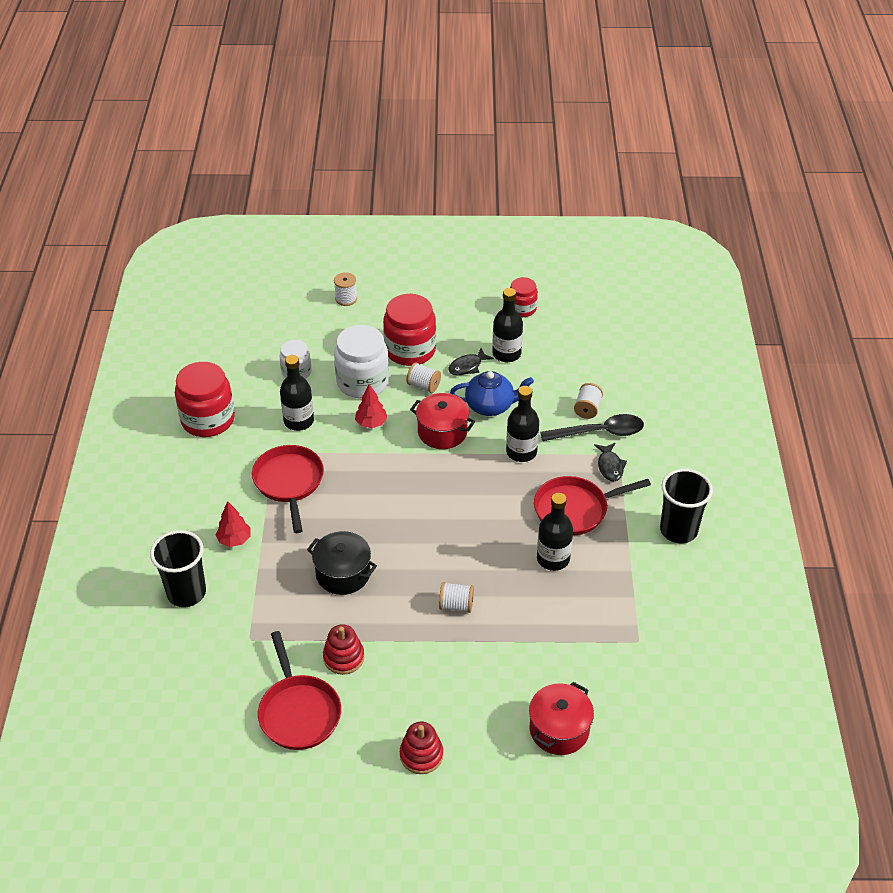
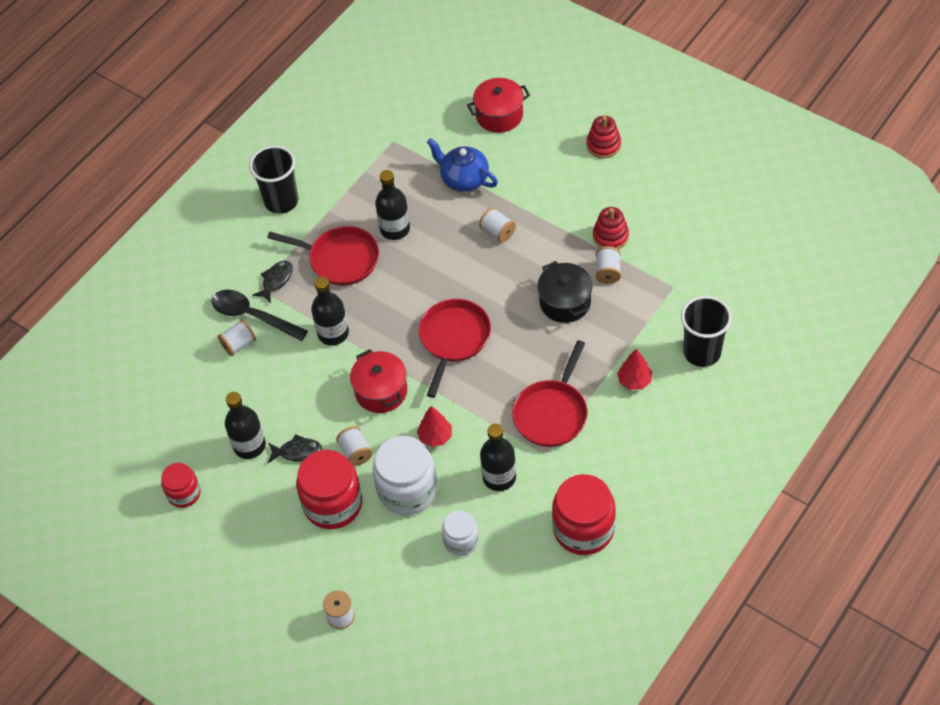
camera: 140 degrees left, 10 degrees up
red pan [258,631,341,750] -> red pan moved to [419,299,491,398]
blue teapot [450,371,534,416] -> blue teapot moved to [427,138,498,192]
none -> white spool [596,246,621,284]

